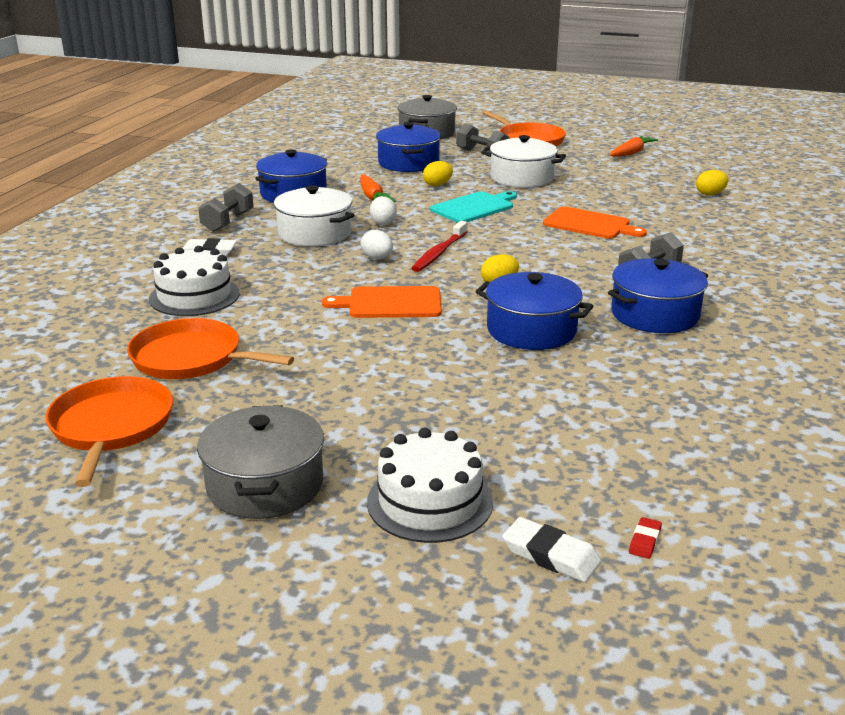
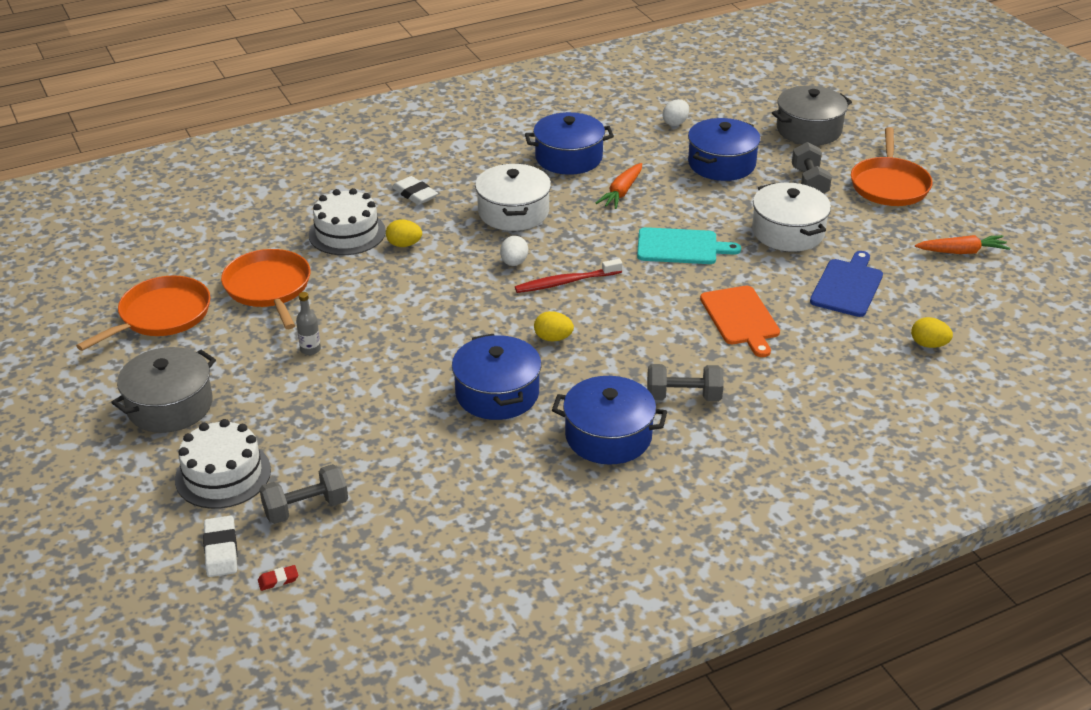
camera: 45 degrees right, 10 degrees up
grey dumbbell [198,183,254,232] -> grey dumbbell moved to [259,464,348,524]
orange cutting board [322,286,442,318] -> none
white egg [370,196,397,225] -> white egg moved to [662,99,689,126]
yellow egg [423,161,453,187] -> yellow egg moved to [386,220,422,247]
none -> grey bottle [296,292,321,355]
none -> blue cutting board [810,251,883,317]

